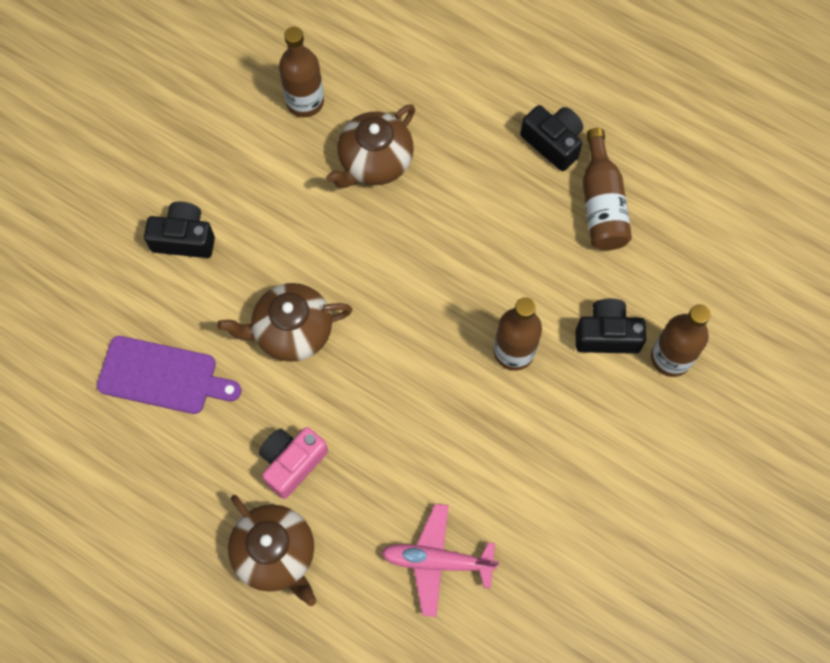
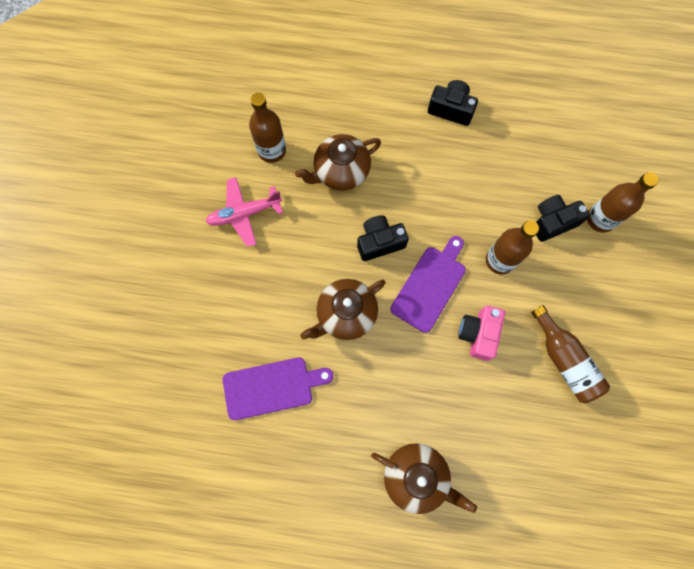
camera: 25 degrees left, 5 degrees up
black camera [144,202,215,258] -> black camera moved to [357,215,409,261]
pink camera [259,427,328,499] -> pink camera moved to [458,306,505,361]
brown teapot [326,104,415,188] -> brown teapot turned 45 degrees clockwise [295,134,381,191]
pink plane [381,504,499,617] -> pink plane moved to [206,177,283,247]
brown bottle [583,128,632,250] -> brown bottle moved to [531,305,610,403]
none -> purple cutting board [390,236,466,333]

